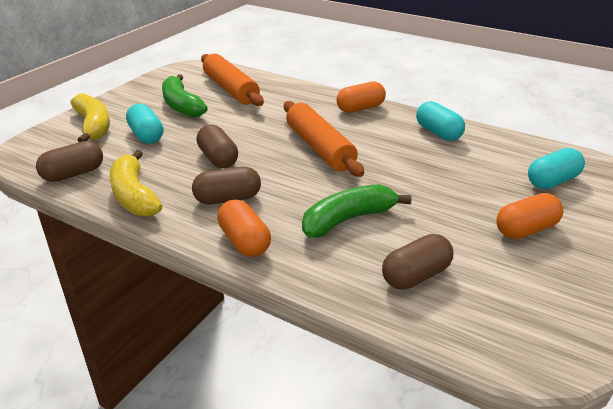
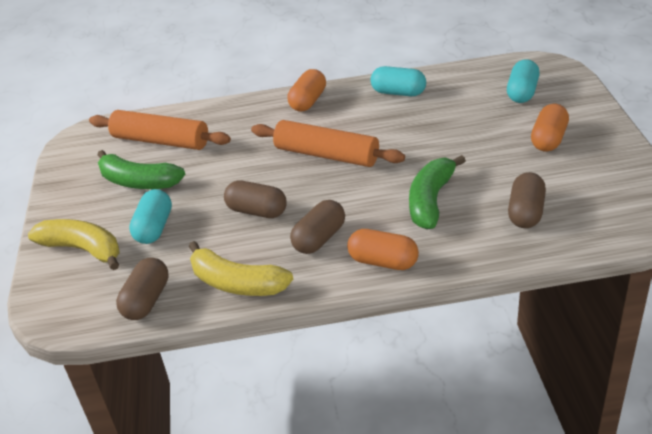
camera: 35 degrees left, 5 degrees up
turquoise capsule [126,104,163,144] -> turquoise capsule turned 75 degrees clockwise [129,189,172,244]

